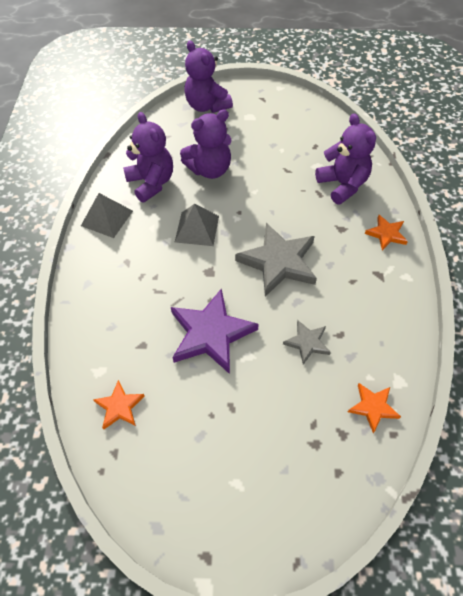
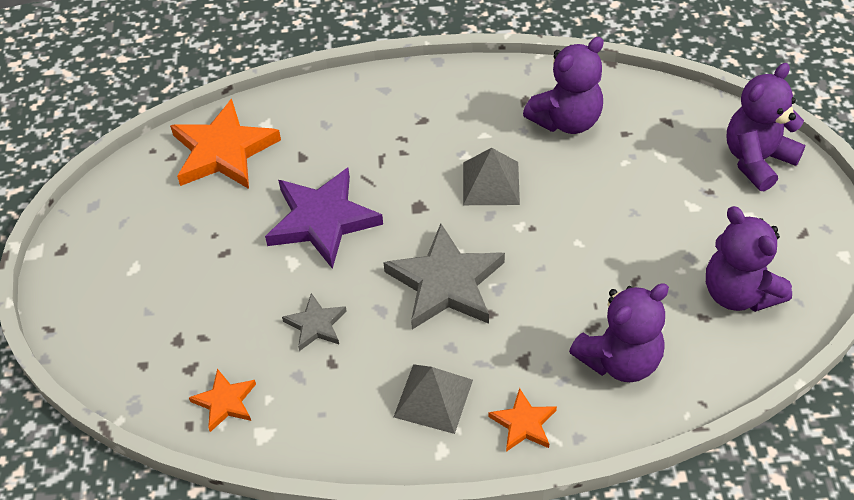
camera: 85 degrees right, 5 degrees down
grey pyramid [81,193,133,238] -> grey pyramid moved to [394,364,473,434]
orange star [93,380,145,429] -> orange star [170,99,281,189], size x1.93
purple teddy bear [180,110,232,179] -> purple teddy bear moved to [706,206,792,312]

